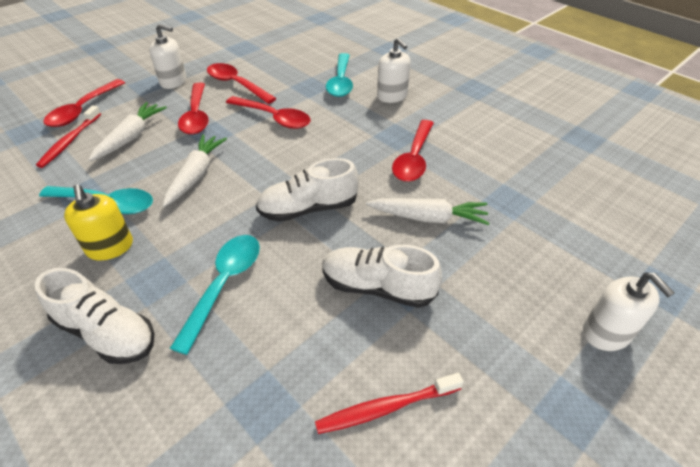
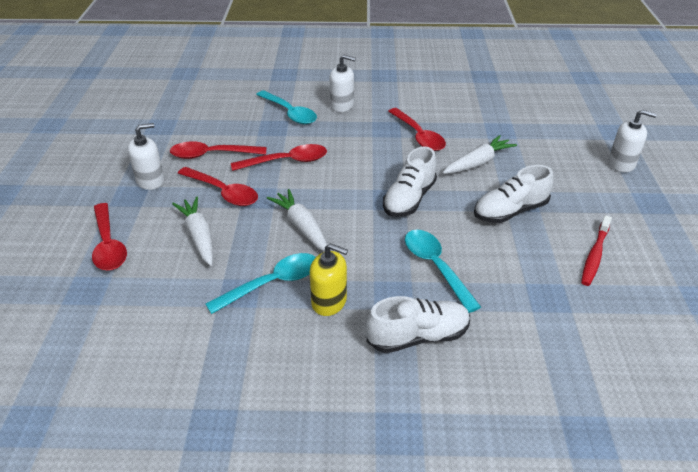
camera: 45 degrees left, 5 degrees down
red toothbrush [36,105,101,168] -> none

